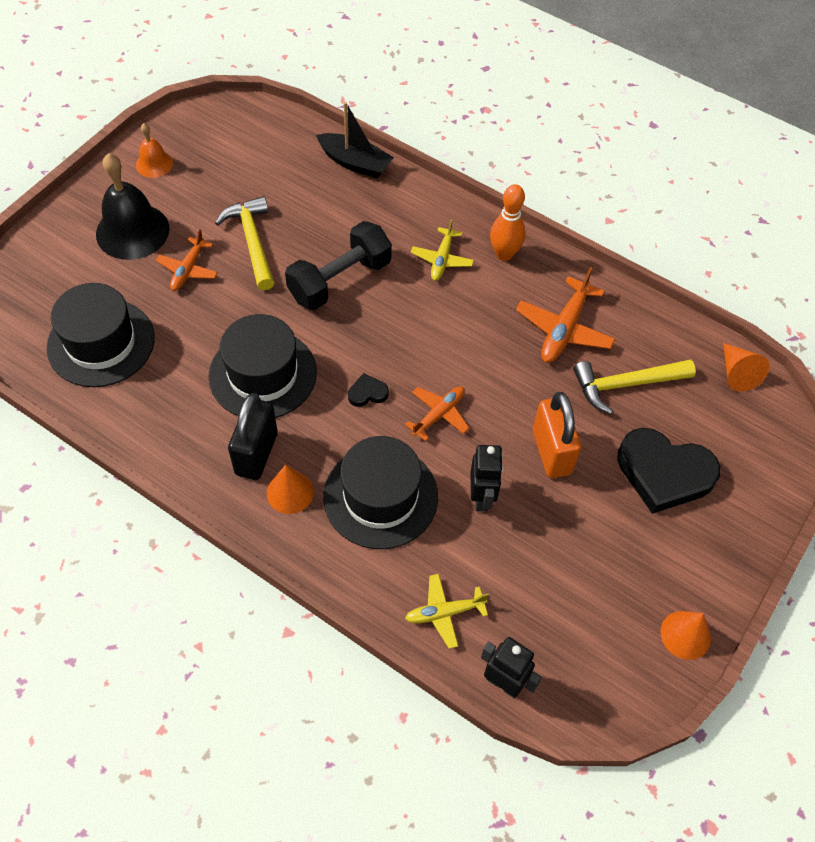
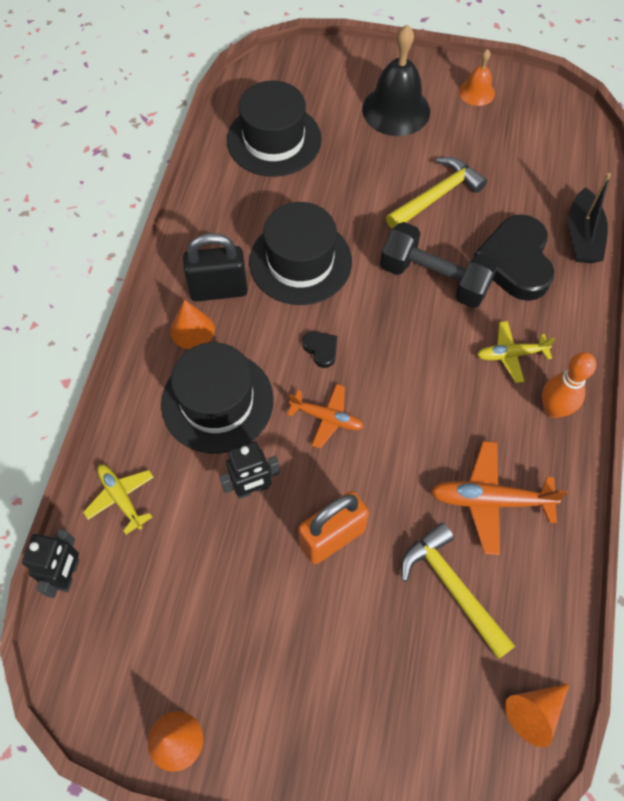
camera: 70 degrees right, 5 degrees up
orange plane [156,229,218,291] -> none
black heart [617,428,721,514] -> black heart moved to [474,214,554,301]

